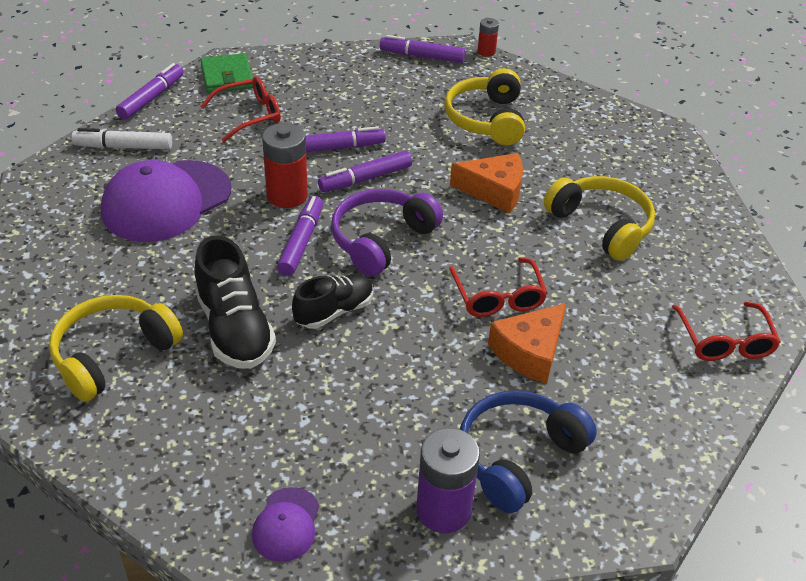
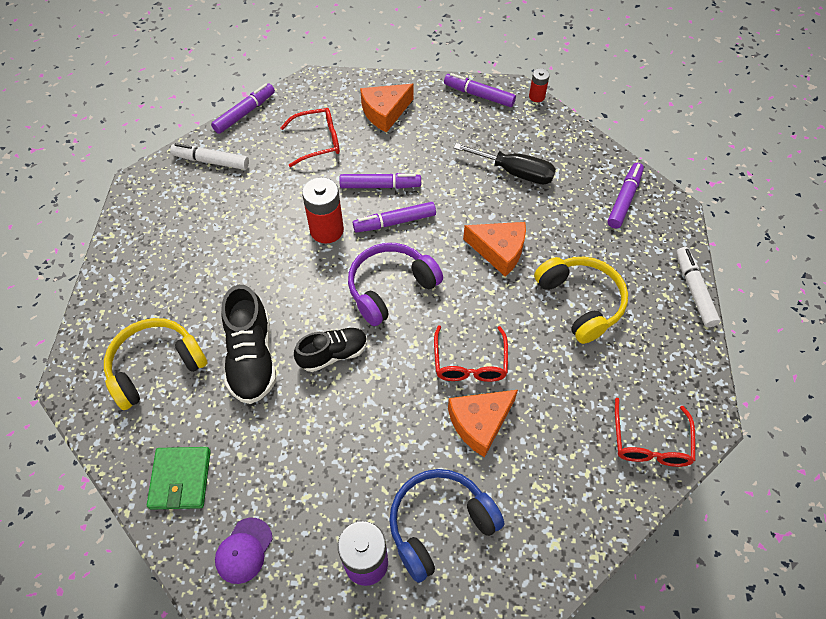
camera: 15 degrees right, 15 degrees up
purple cap [101,160,231,242] -> none
green wallet [201,53,253,93] -> green wallet moved to [147,447,211,510]
purple marker [277,196,323,276] -> purple marker moved to [608,163,644,228]
yellow headphones [444,68,525,145] -> black screwdriver [454,143,556,184]
none -> orange cheese [360,84,414,132]
none -> white marker [676,247,720,327]

